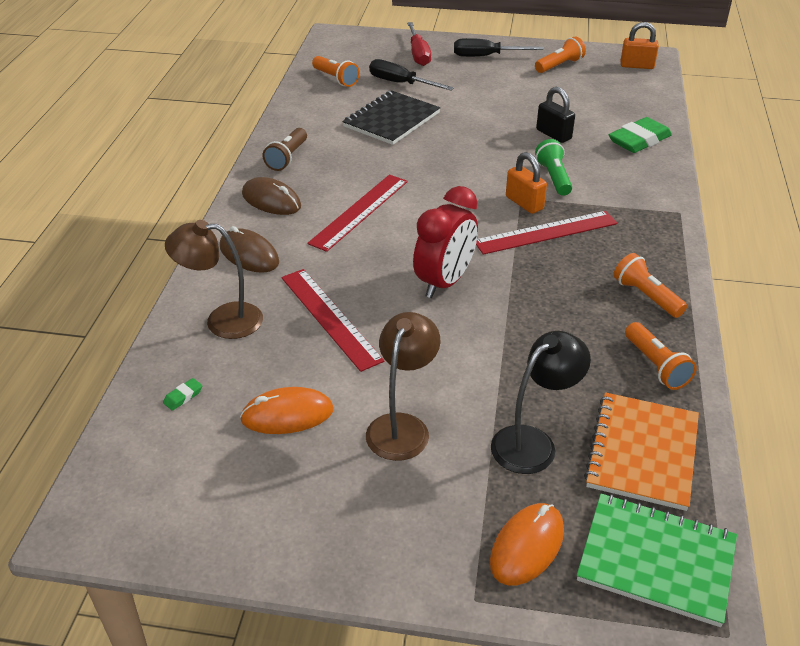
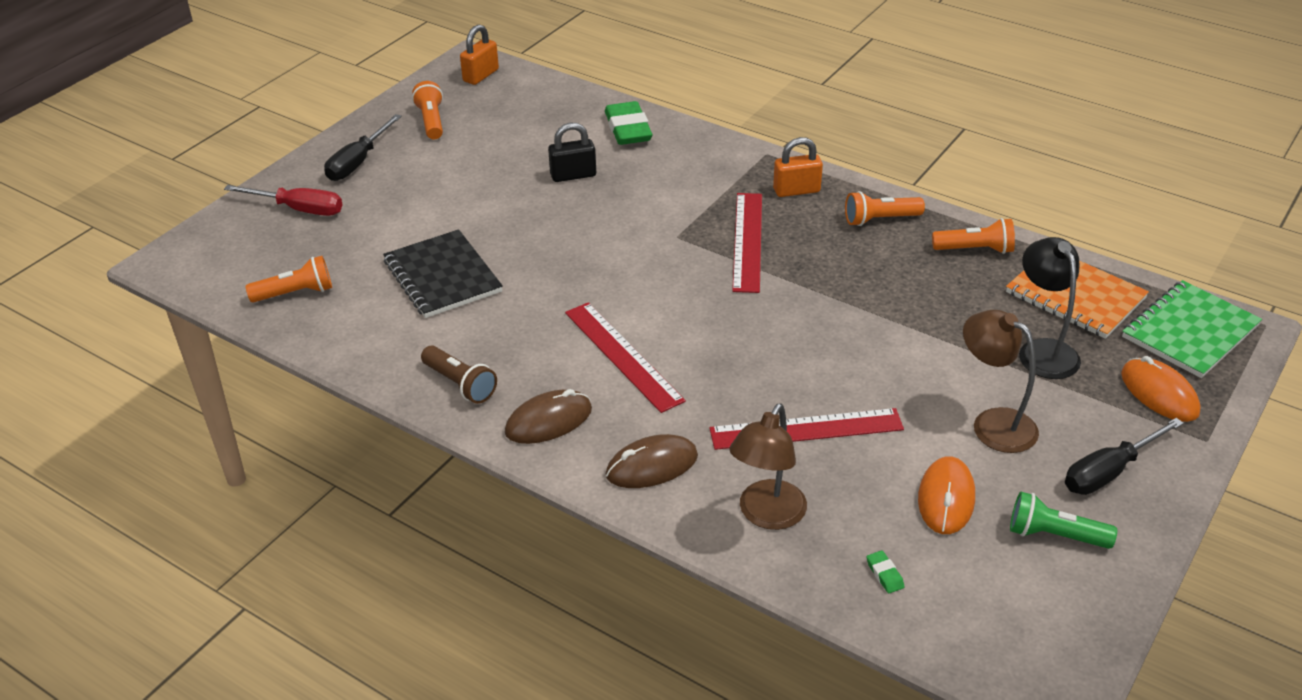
camera: 65 degrees left, 0 degrees up
black screwdriver [369,59,454,91] -> black screwdriver moved to [1065,418,1184,495]
red clock [413,186,478,298] -> none
orange padlock [506,152,547,214] -> orange padlock moved to [773,137,823,197]
green flashlight [535,139,572,196] -> green flashlight moved to [1010,492,1117,549]

